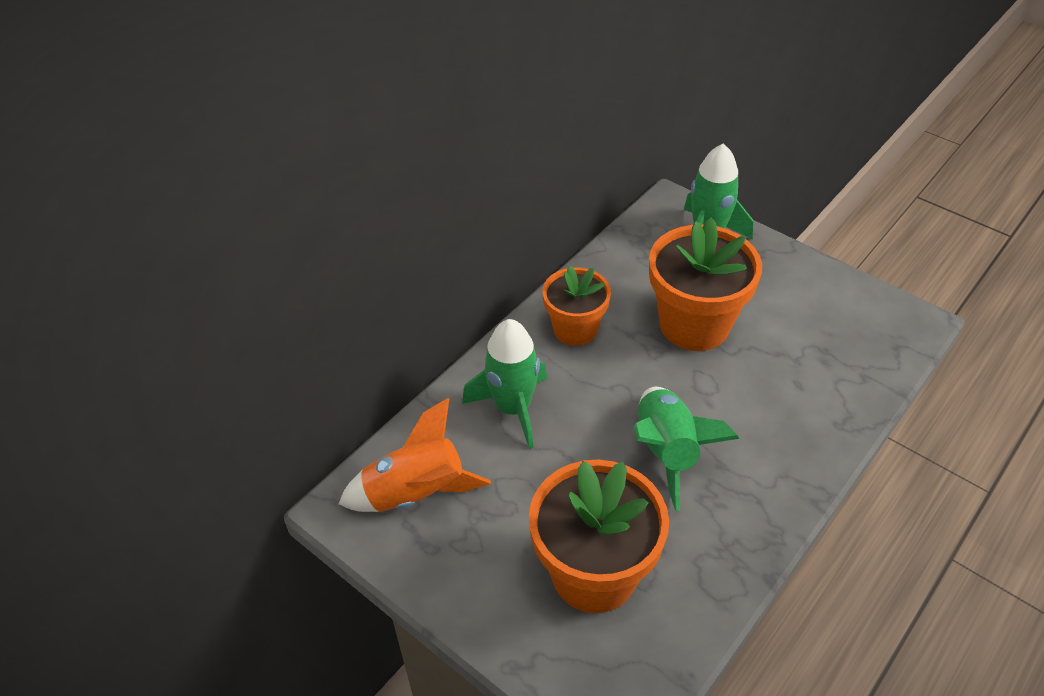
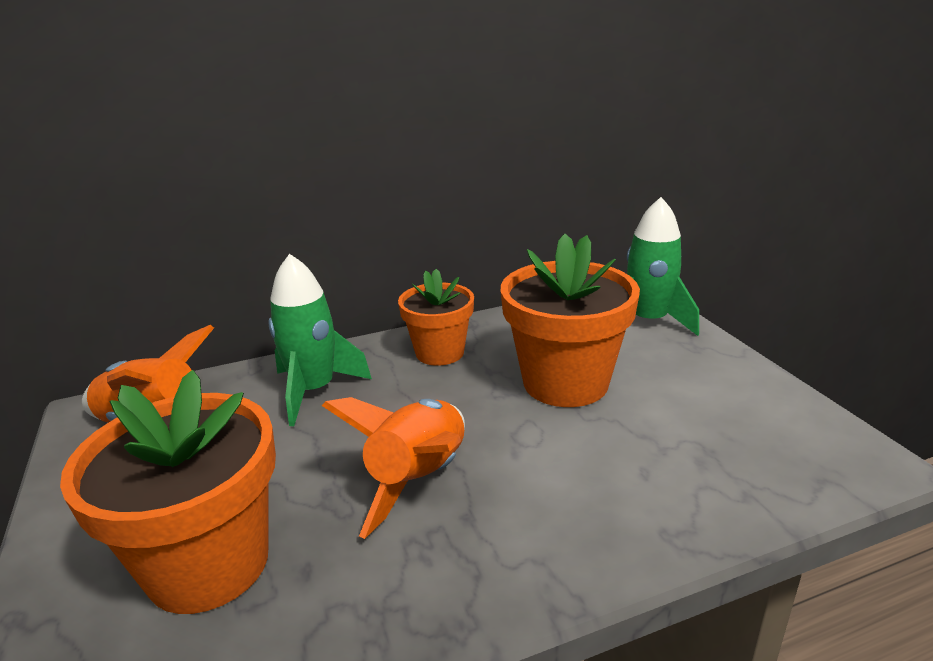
camera: 30 degrees right, 20 degrees down
green rocket [633,387,739,511] -> orange rocket [322,397,465,539]

